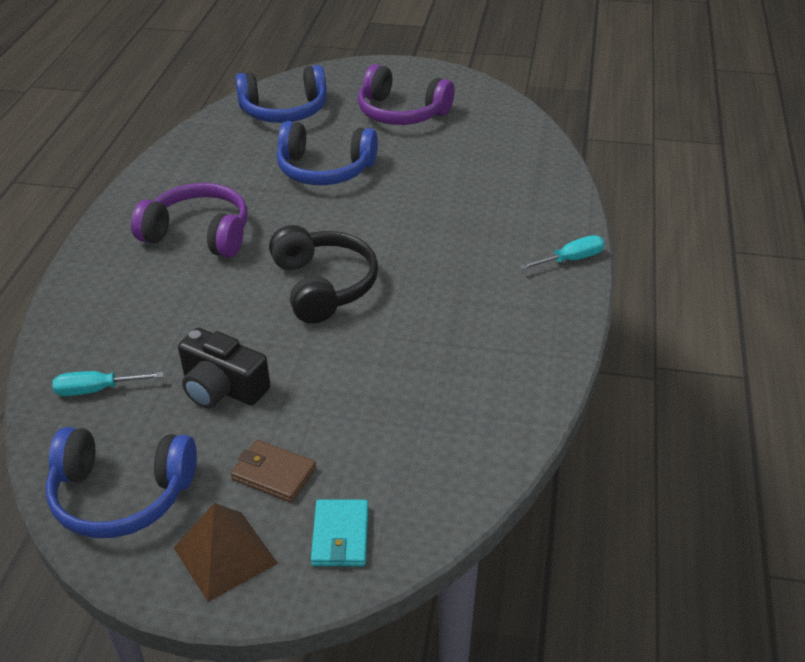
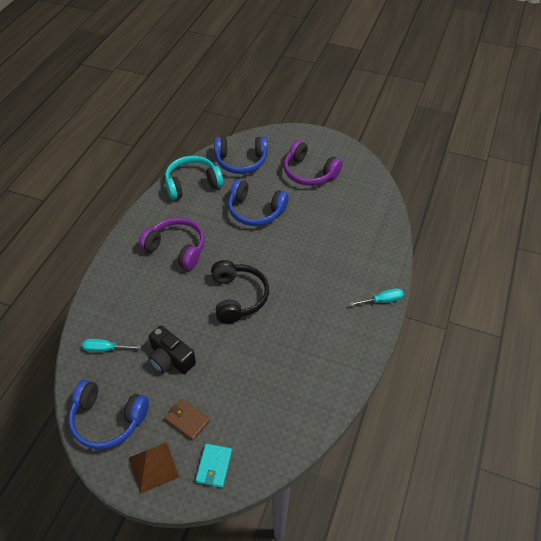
camera: 10 degrees right, 10 degrees up
none -> turquoise headphones [165,156,223,200]

